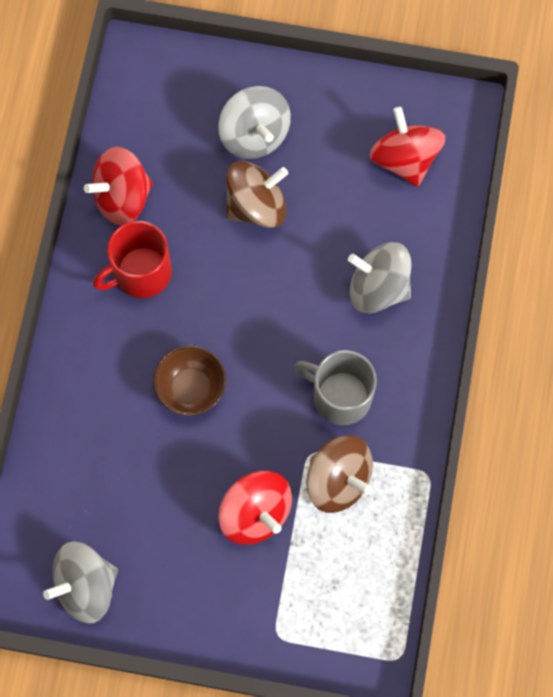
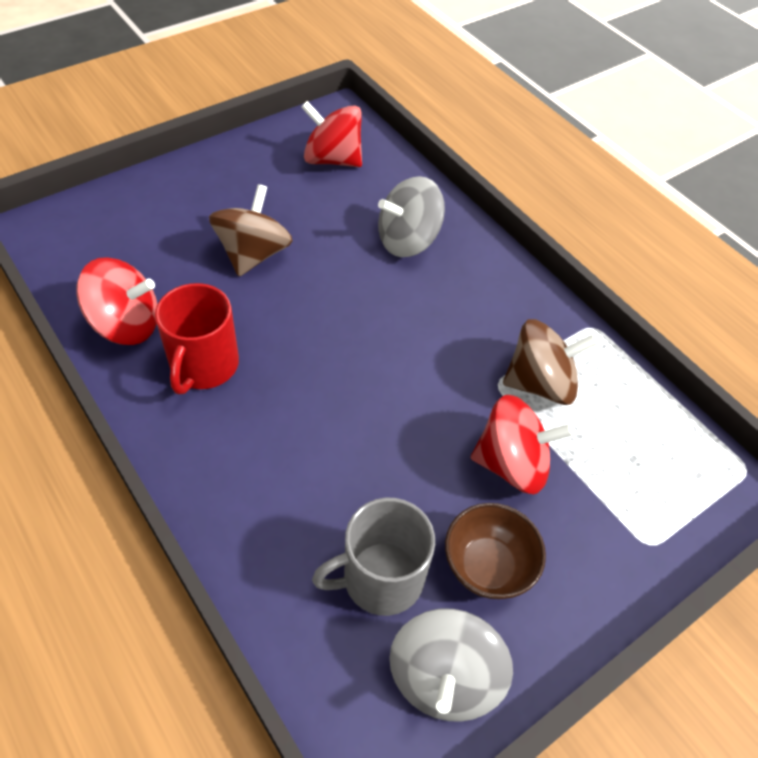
camera: 50 degrees left, 20 degrees down
red spinning top [84,147,153,225] -> red spinning top turned 105 degrees counterclockwise [76,257,157,345]
brown bowl [153,345,226,416] -> brown bowl moved to [445,503,546,599]
grey spinning top [219,86,291,159] -> none
grey mug [295,350,377,425] -> grey mug moved to [312,497,435,616]

